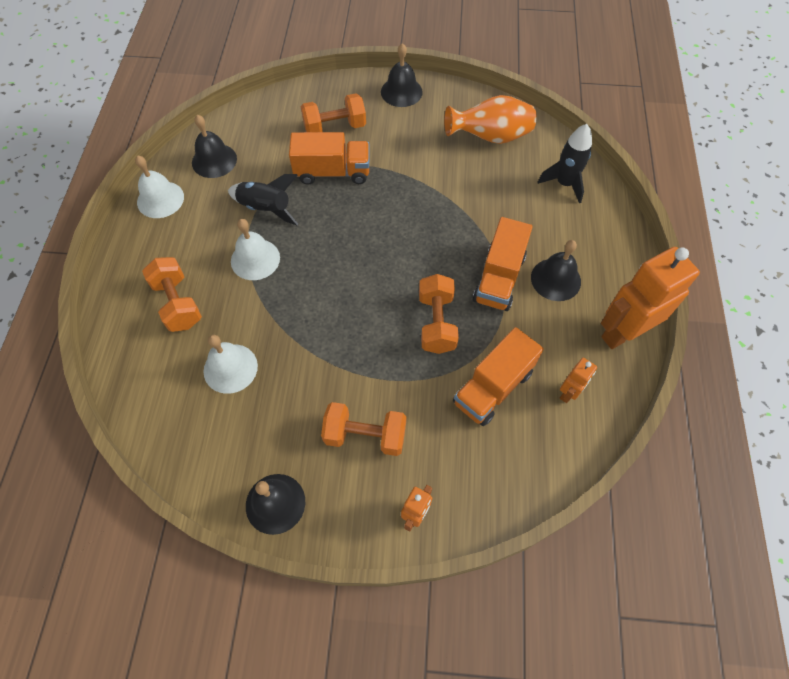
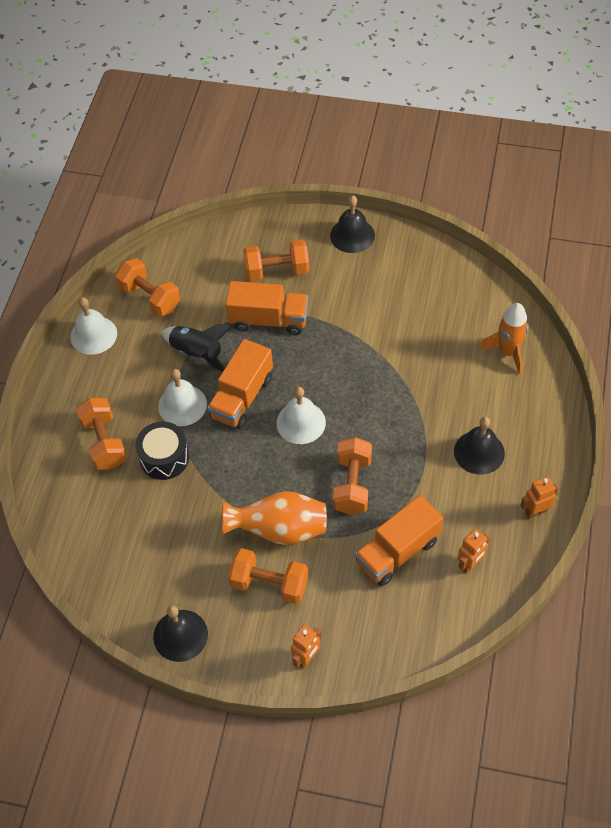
camera: 10 degrees right, 5 degrees down
black bell [192,115,237,178] -> orange dumbbell [115,258,180,316]
white bell [204,335,258,394] -> white bell moved to [276,387,326,444]
orange vase [444,95,537,144] -> orange vase moved to [222,491,327,545]
orange truck [473,217,533,311] -> orange truck moved to [207,339,273,429]
black rocket [537,124,592,203] -> orange rocket [480,303,528,375]
orange robot [601,247,700,349] -> orange robot [520,477,558,519], size x0.48
none -> black drum [135,422,189,480]

